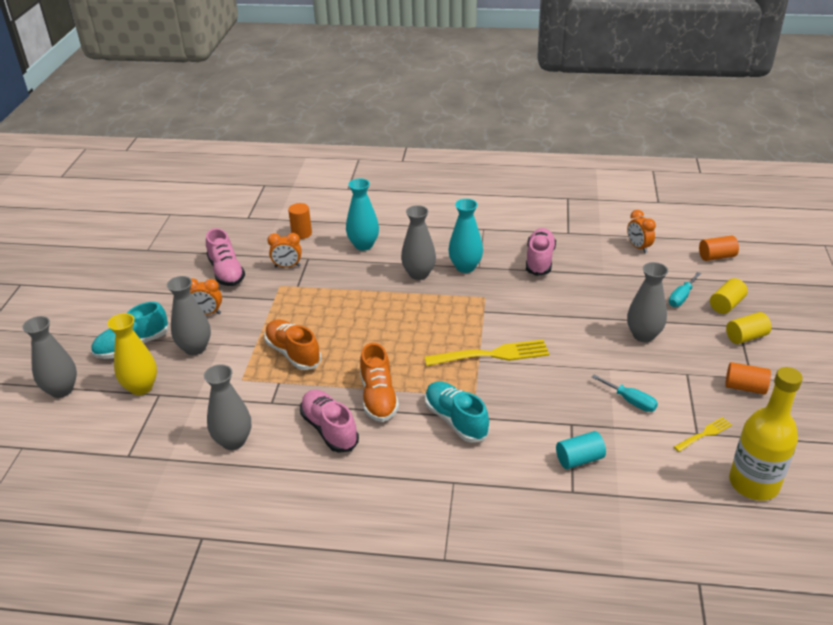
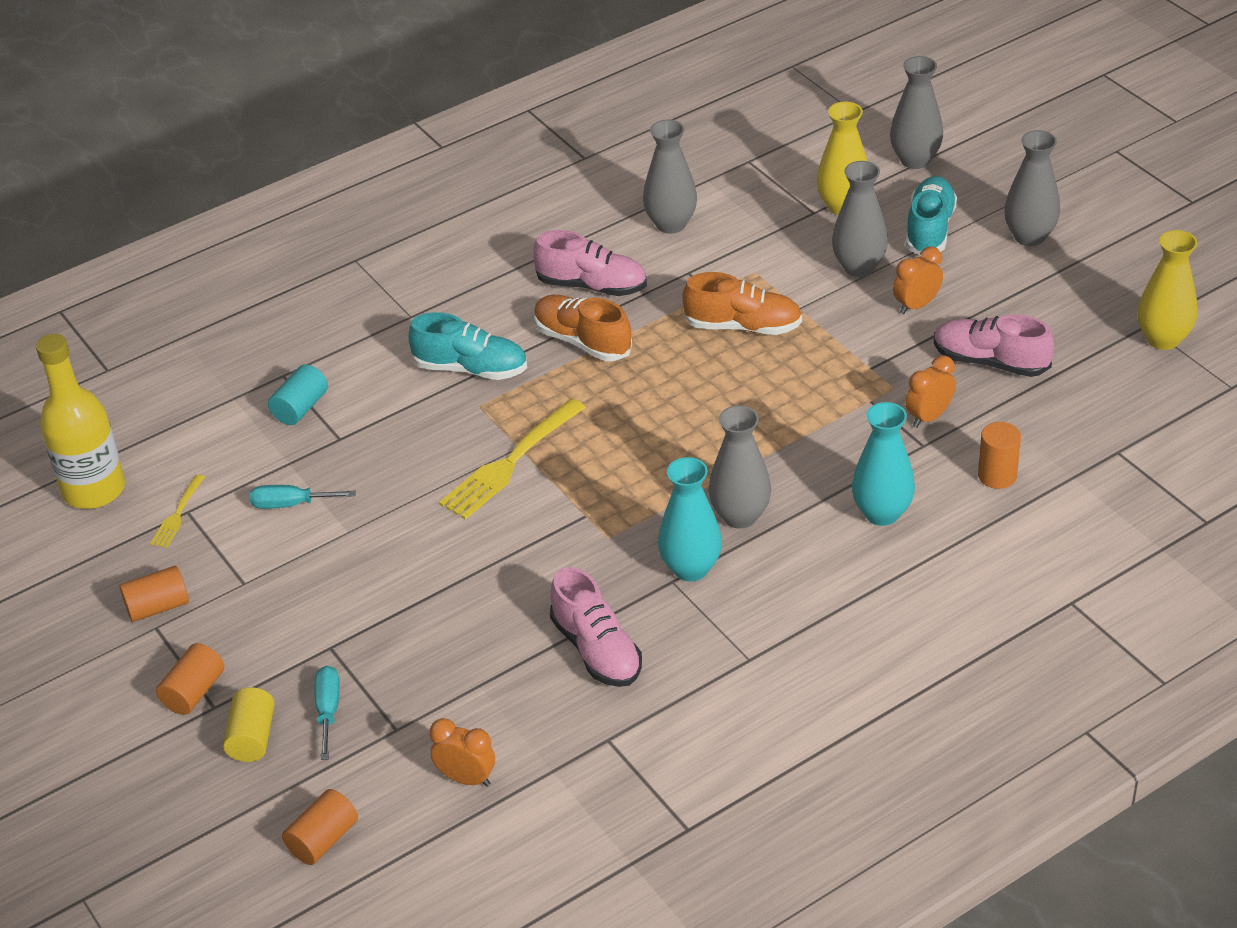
camera: 140 degrees right, 5 degrees up
grey vase [627,262,668,342] -> grey vase moved to [1004,130,1060,246]
yellow cylinder [726,312,771,344] -> orange cylinder [156,643,224,715]
none -> yellow vase [1138,230,1197,350]

